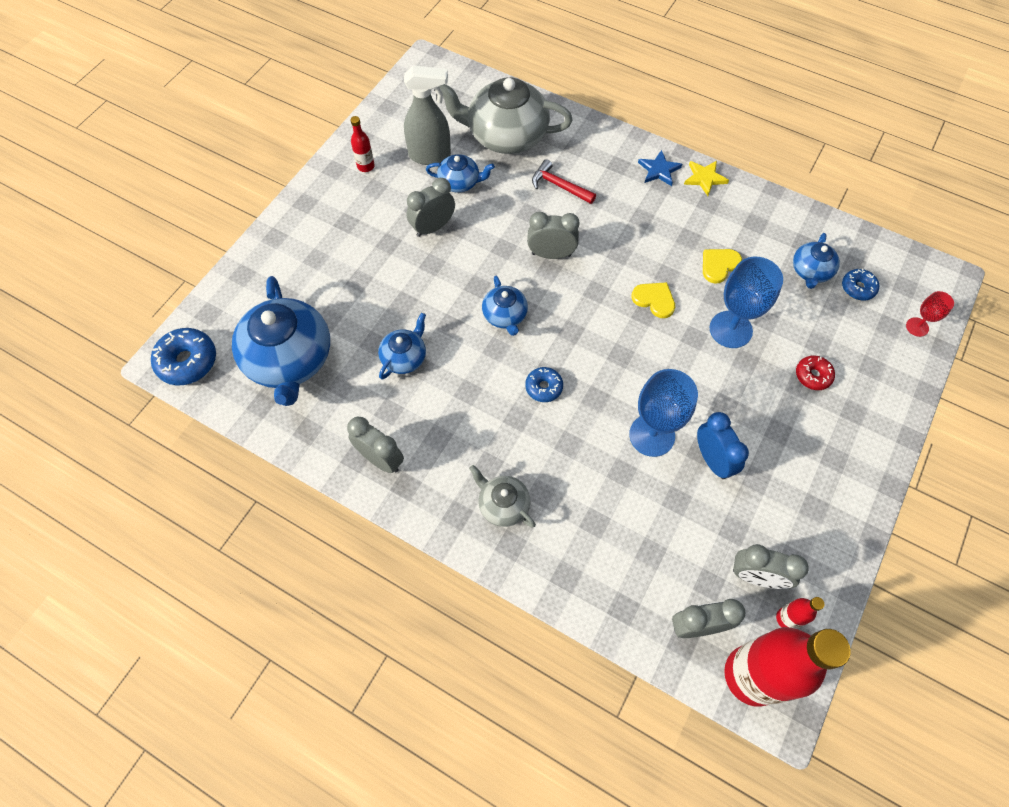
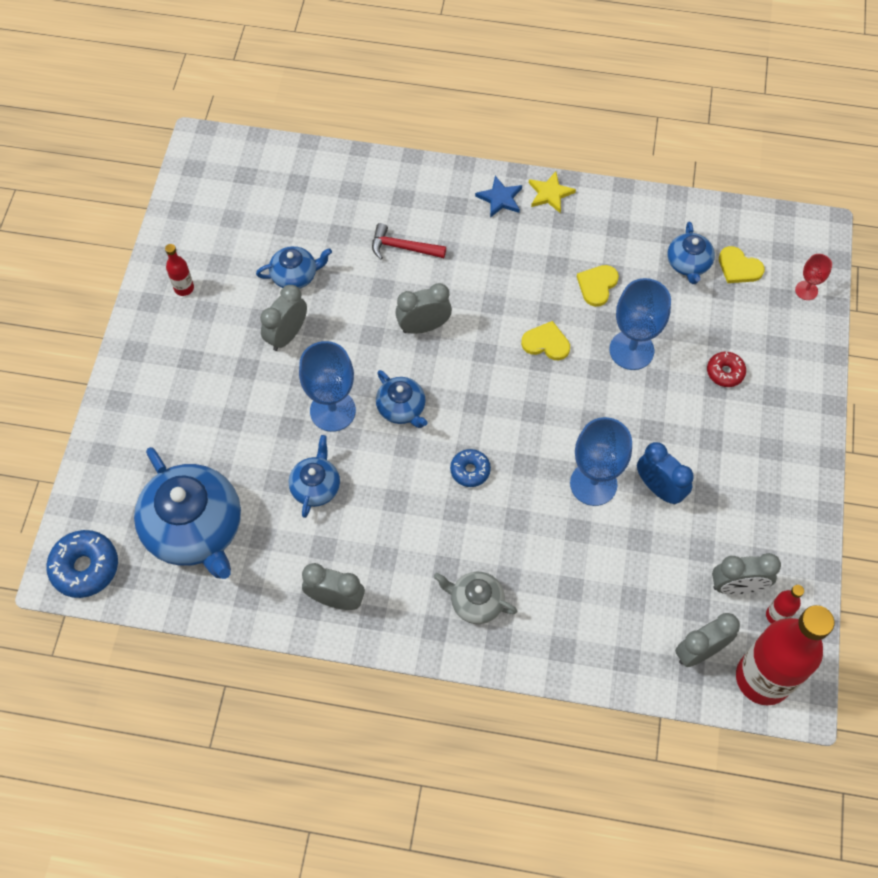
camera: 20 degrees left, 0 degrees up
grey spray bottle [404,65,451,165] -> none
grey teapot [439,77,573,154] -> none
blue donut [842,269,879,301] -> yellow heart [719,246,765,283]
none -> blue goblet [299,341,356,432]

